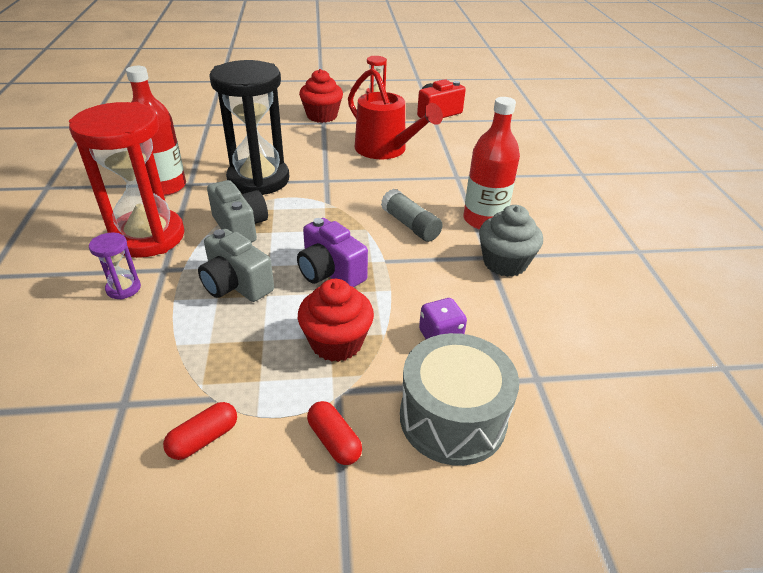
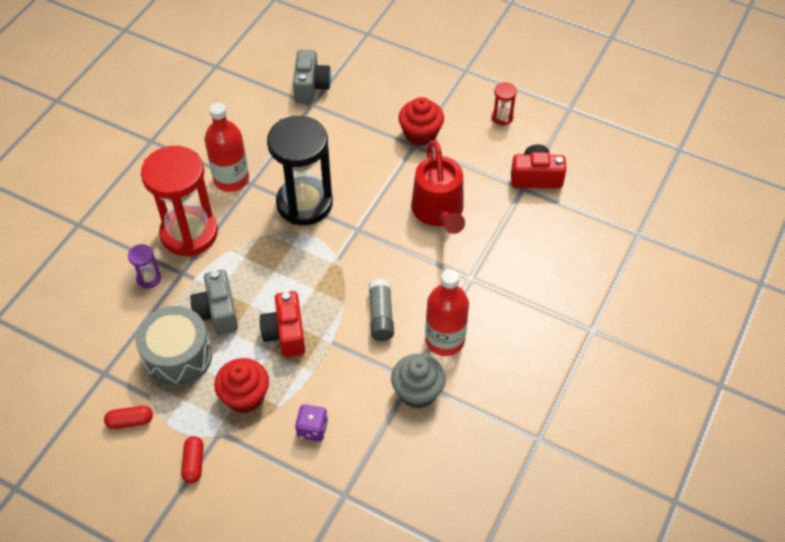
camera: 35 degrees right, 15 degrees up
grey camera [207,180,268,242] -> grey camera moved to [293,50,331,103]
purple camera [297,218,368,287] -> red camera [259,291,305,357]
grey drum [400,333,519,466] -> grey drum moved to [135,306,212,387]

